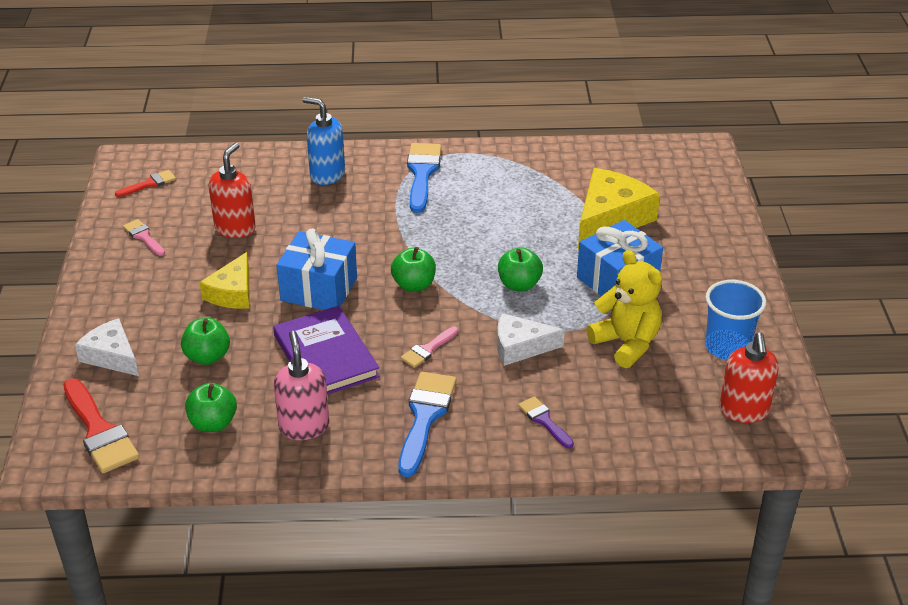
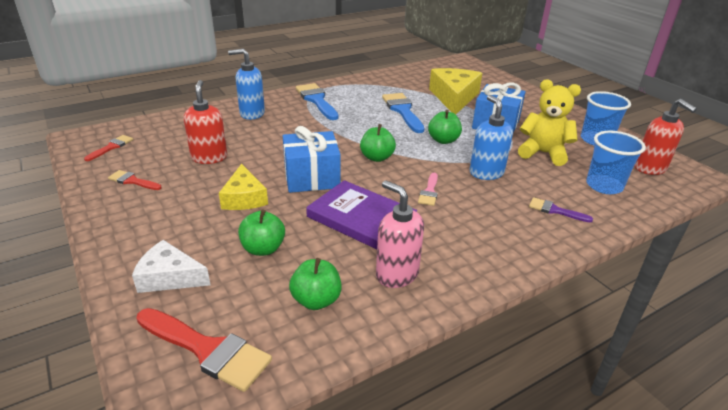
camera: 30 degrees left, 5 degrees down
pink brush [123,219,165,256] -> red brush [108,170,161,190]
blue brush [398,372,456,477] -> blue brush moved to [382,93,424,133]
white cheese [497,313,565,366] -> blue soap dispenser [470,95,513,180]
none -> blue cup [586,131,646,194]

